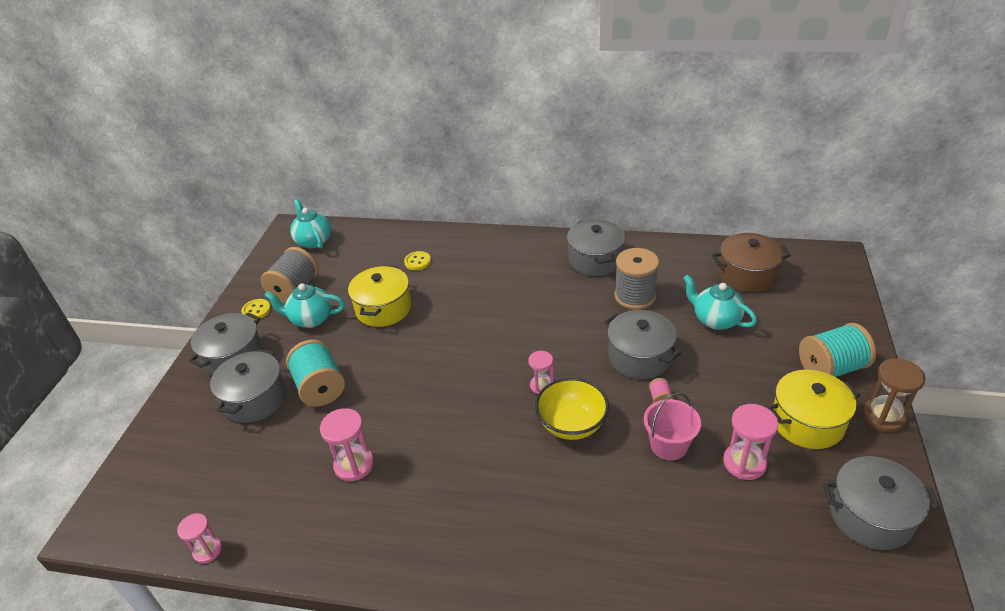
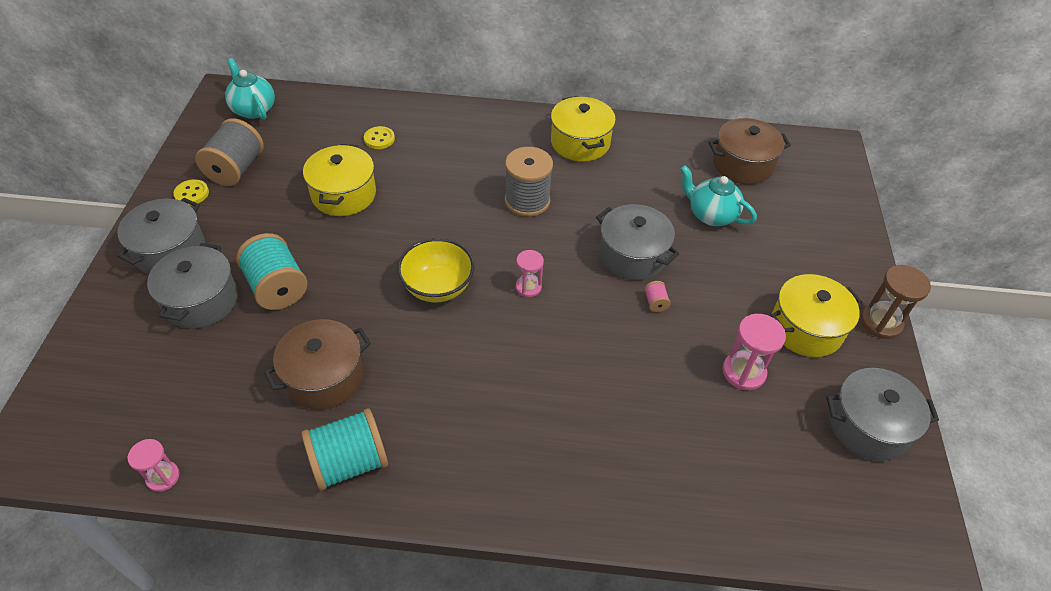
camera: 10 degrees left, 10 degrees up
turquoise teapot [264,283,345,328] -> none
pink hourglass [320,408,374,481] -> brown pot [264,319,371,410]
yellow bowl [535,378,609,440] -> yellow bowl moved to [397,238,474,302]
grey pot [567,219,625,276] -> yellow pot [551,96,616,162]
grey spool [615,248,659,310] -> grey spool moved to [505,147,553,217]
pink bucket [644,393,701,460] -> none
turquoise spool [799,323,876,377] -> turquoise spool moved to [302,408,388,491]

